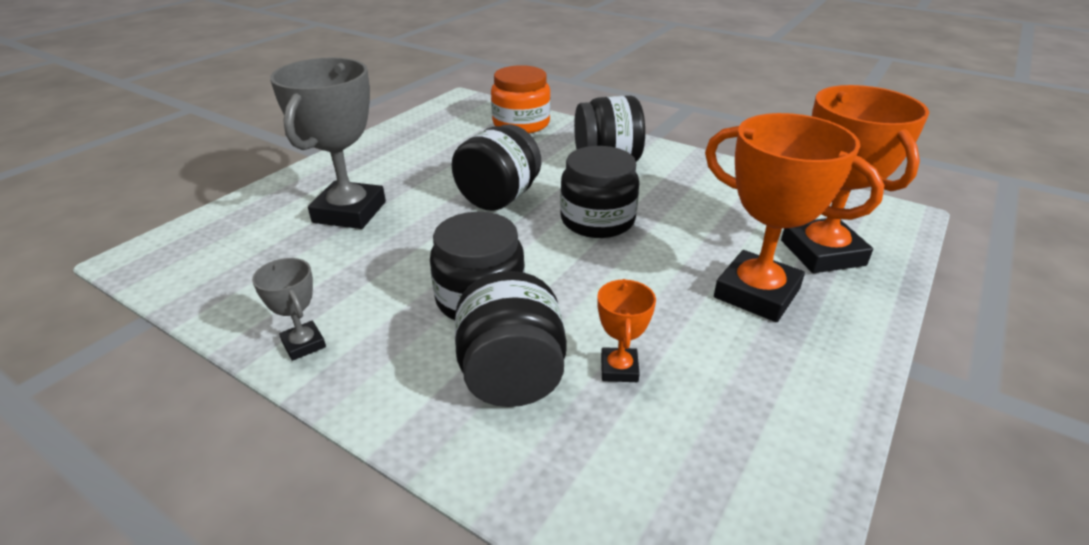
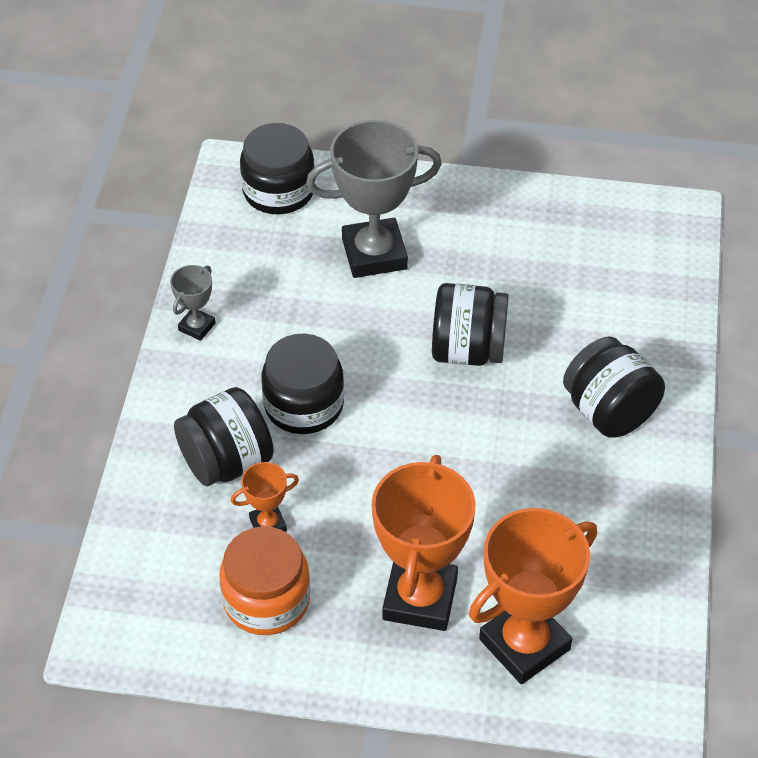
camera: 65 degrees right, 15 degrees up
orange jar [491,65,550,133] -> orange jar moved to [219,526,310,635]
black jar [560,146,639,238] -> black jar moved to [240,123,315,214]

